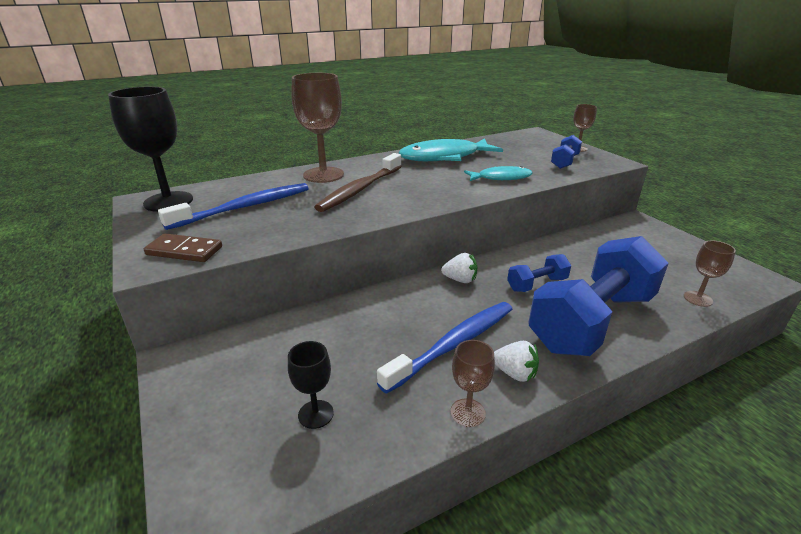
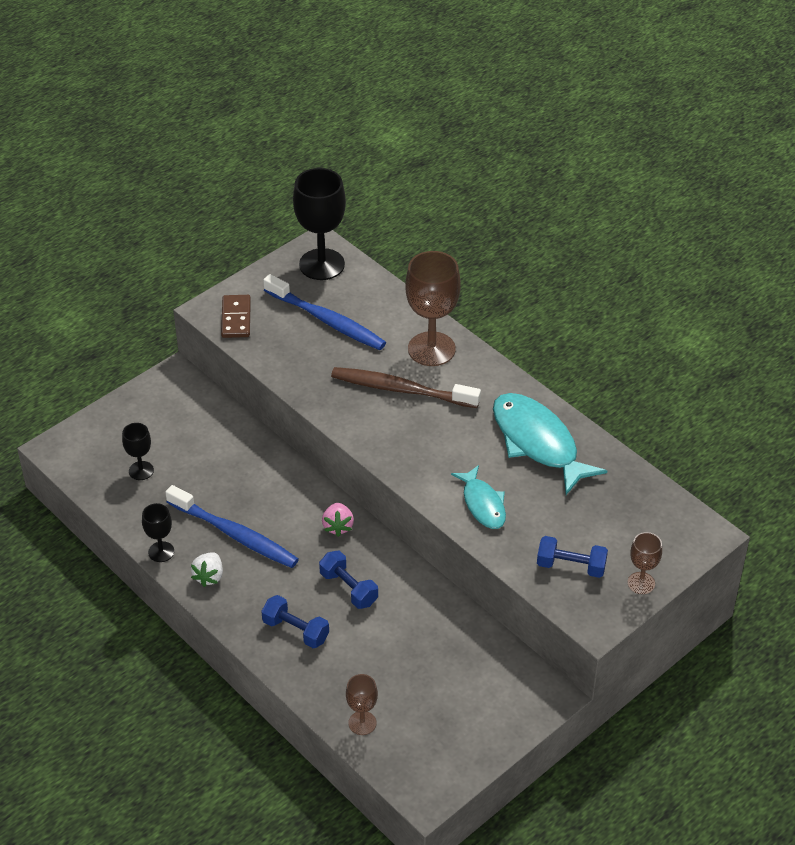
camera: 75 degrees right, 15 degrees up
white strawberry [441,253,477,283] -> pink strawberry [322,503,354,537]
brown goblet [451,340,495,427] -> black goblet [142,503,174,562]
blue dumbbell [528,236,669,356] -> blue dumbbell [261,595,329,648], size x0.44

